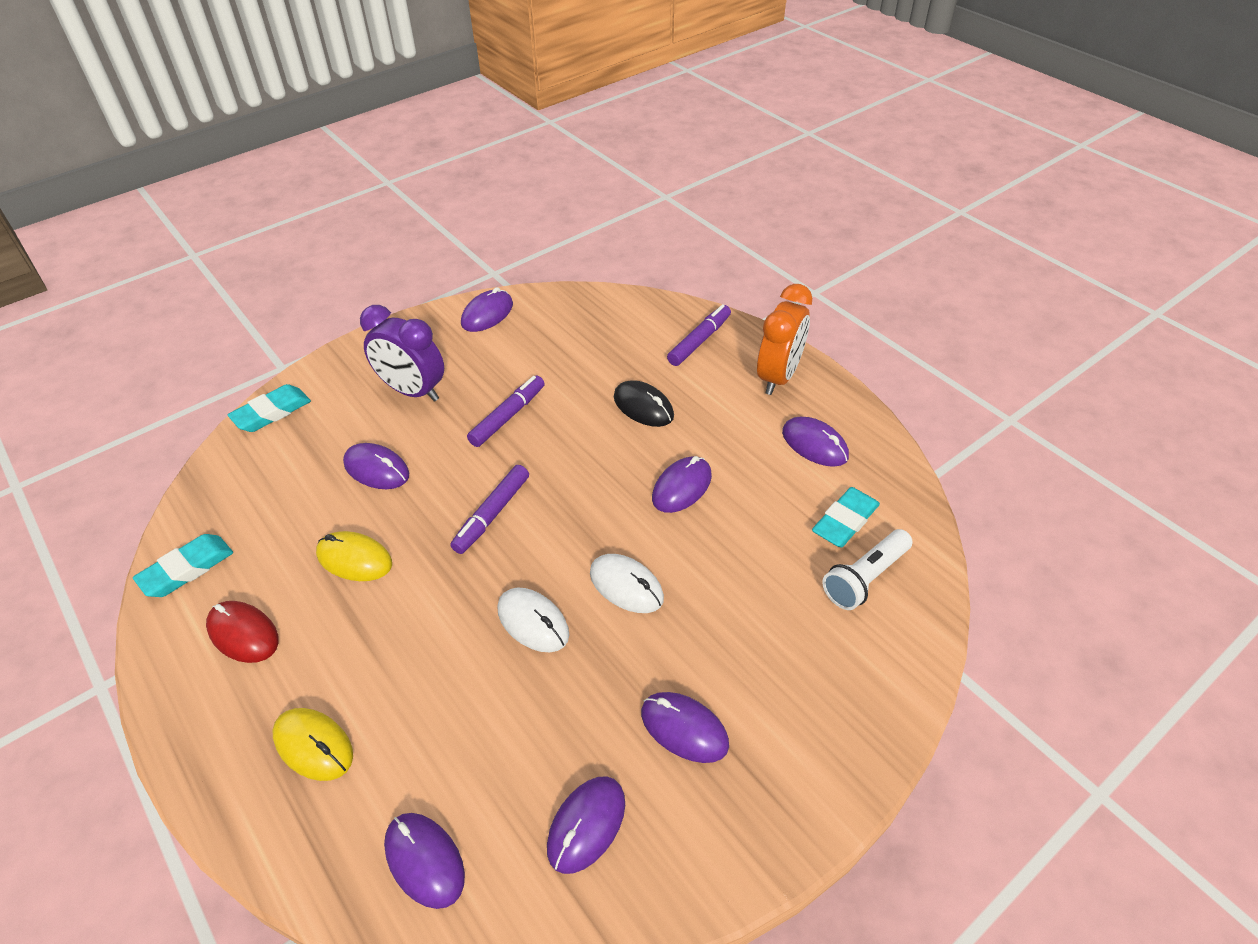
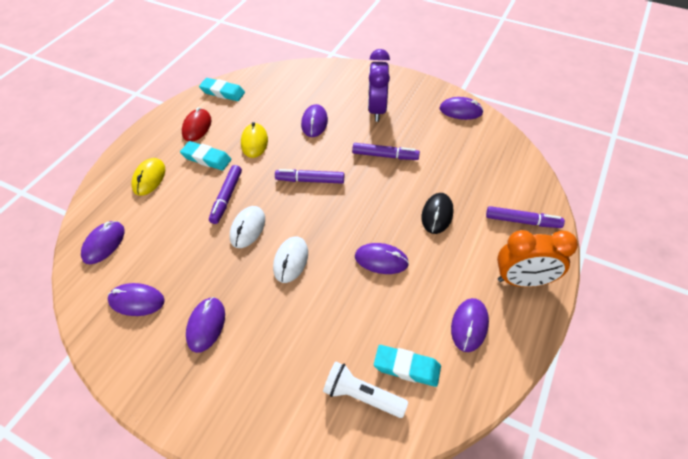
camera: 65 degrees right, 5 degrees up
turquoise eraser [227,384,311,432] -> turquoise eraser moved to [180,141,231,170]
none -> purple marker [209,165,242,224]

